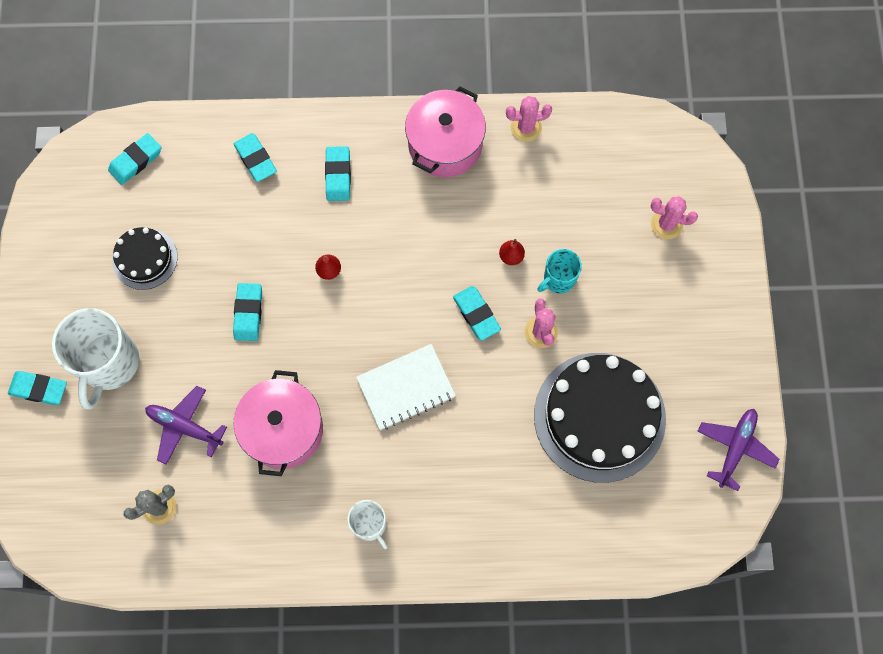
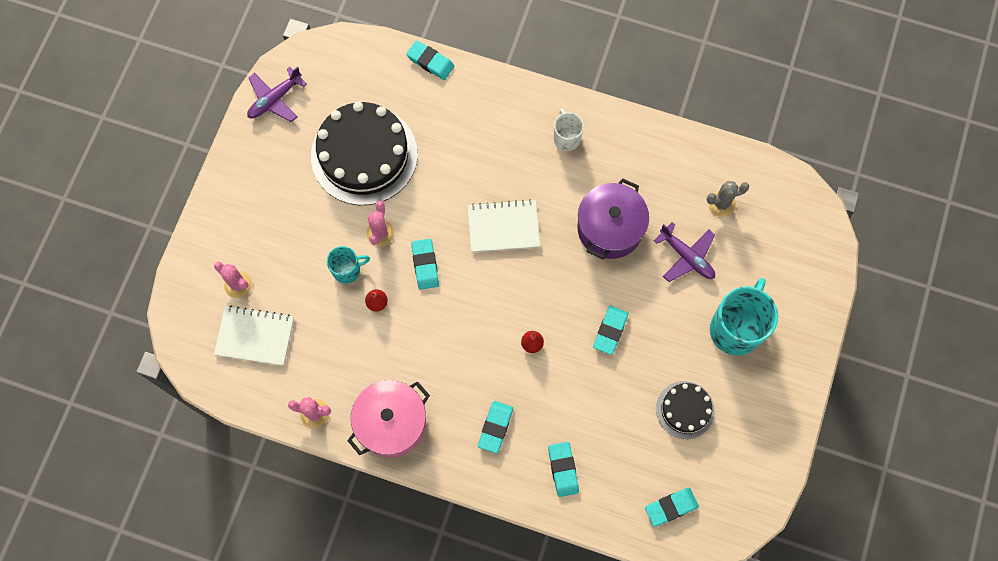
camera: 160 degrees left, 0 degrees up
turquoise eraser [8,371,67,405] -> turquoise eraser moved to [406,41,454,80]
white mug [52,308,139,409] -> turquoise mug [710,278,778,356]
pink pot [233,370,323,476] -> purple pot [577,178,649,259]
none -> white notebook [214,306,294,366]

